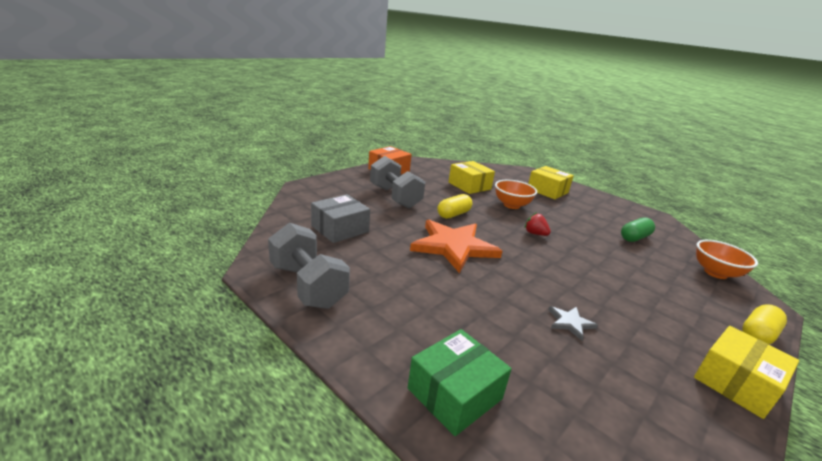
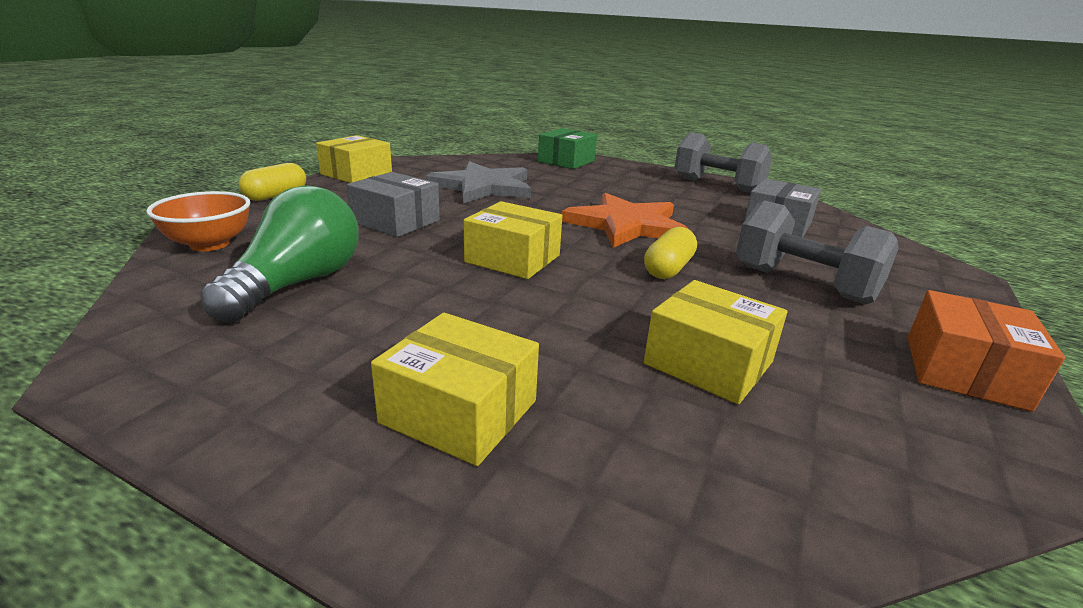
camera: 165 degrees right, 0 degrees up
orange bowl [495,180,537,209] -> none
red strawberry [524,212,551,236] -> yellow box [464,201,562,279]
grey star [548,306,598,341] -> grey star [426,161,531,204], size x2.33
green capsule [621,217,655,242] -> green light bulb [200,185,359,323]
none -> grey box [346,172,440,237]

